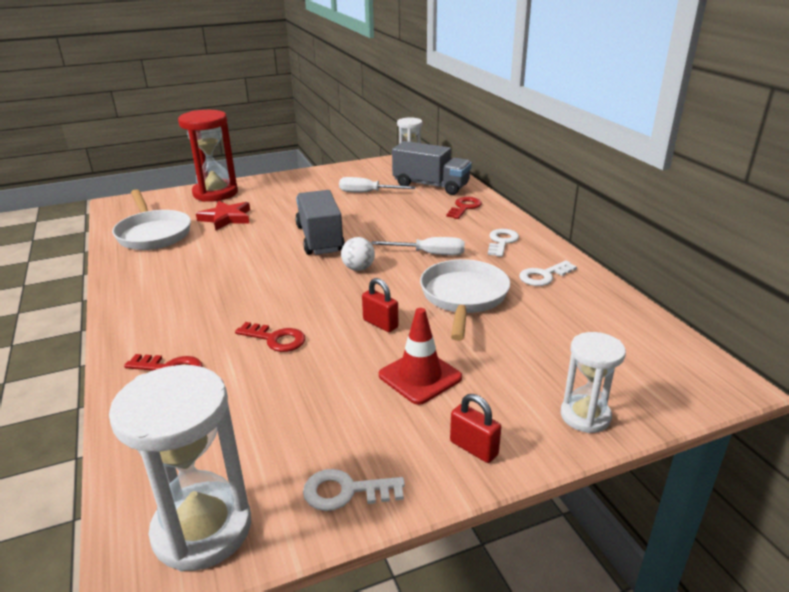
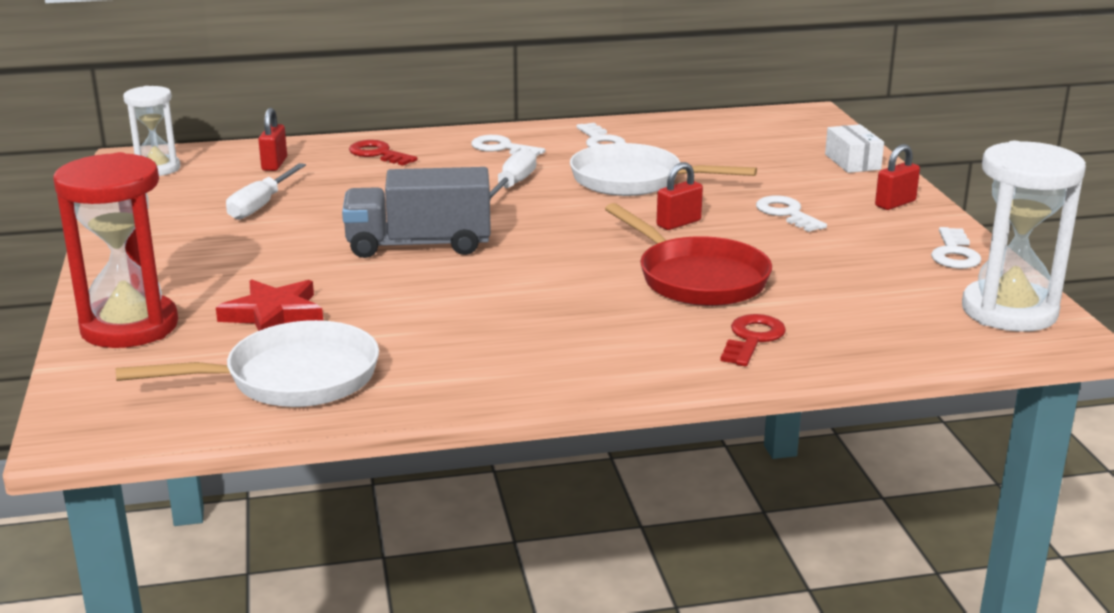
camera: 80 degrees left, 5 degrees down
red key [235,322,305,352] -> red pan [605,203,772,306]
white ball [341,237,375,271] -> none
red traffic cone [379,308,462,405] -> white key [756,195,827,232]
grey truck [392,141,472,195] -> red padlock [258,108,287,171]
white hourglass [561,332,626,433] -> white box [825,124,884,173]

